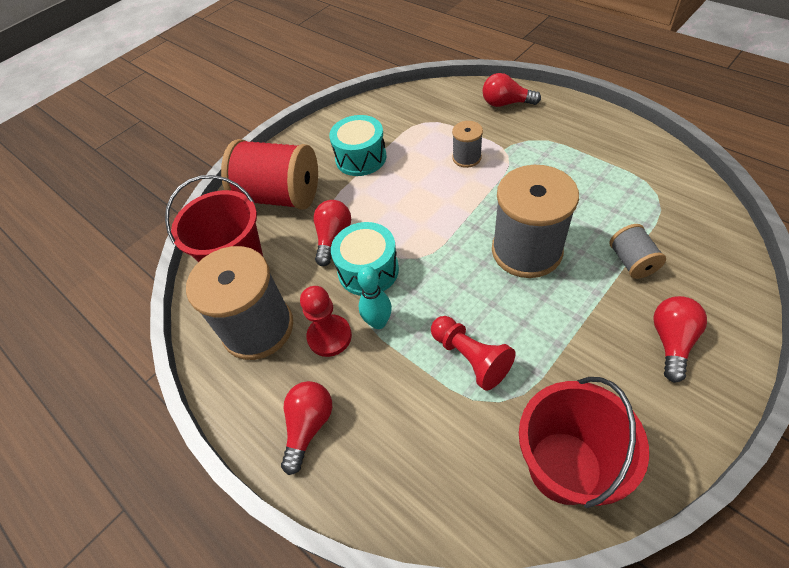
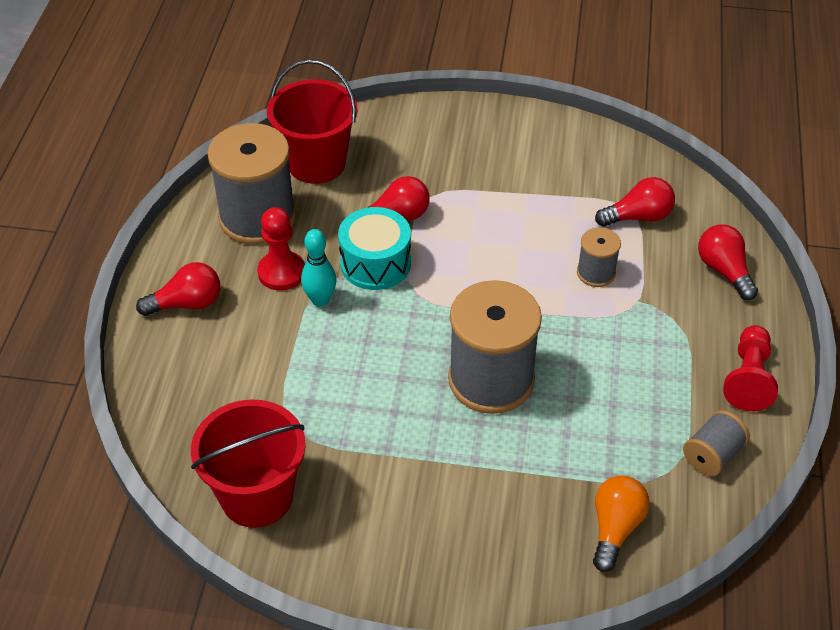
camera: 50 degrees right, 5 degrees down
red spool [221,139,318,210] -> none
turquoise drum [329,115,387,176] -> none
red pawn [431,316,515,391] -> red pawn moved to [723,325,778,411]
grey spool [610,224,666,279] -> grey spool moved to [683,410,750,476]
red light bulb [653,296,707,383] -> red light bulb moved to [595,177,675,227]
none -> orange light bulb [593,475,650,572]

